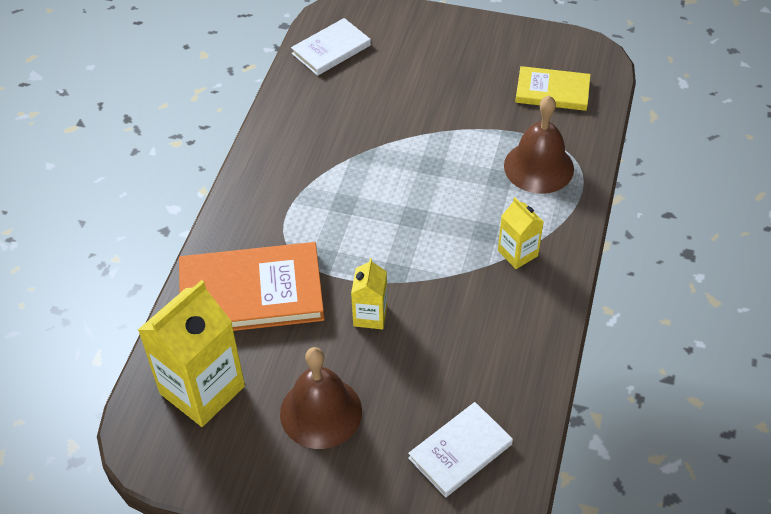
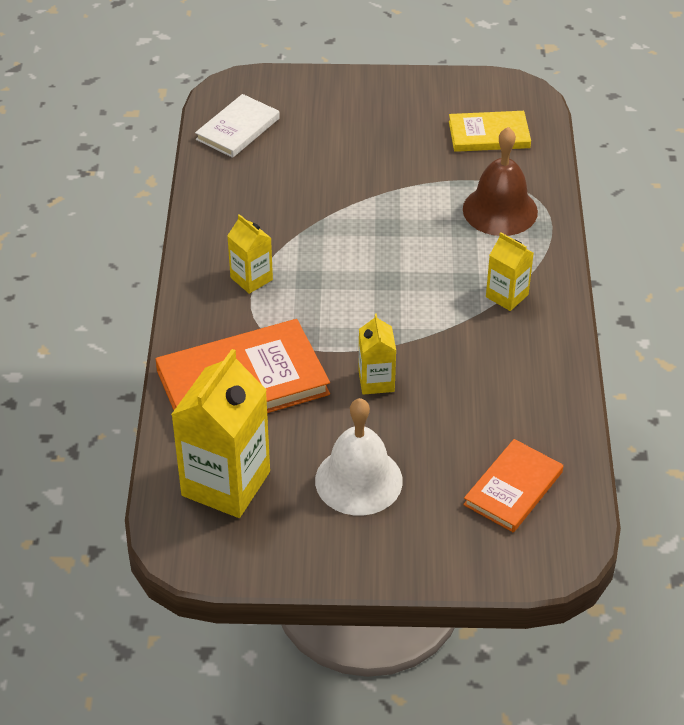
camera: 15 degrees left, 5 degrees down
brown bell [280,347,362,449] -> white bell [315,398,403,516]
white book [408,402,513,497] -> orange book [463,439,563,533]
none -> yellow carton [227,214,273,294]

